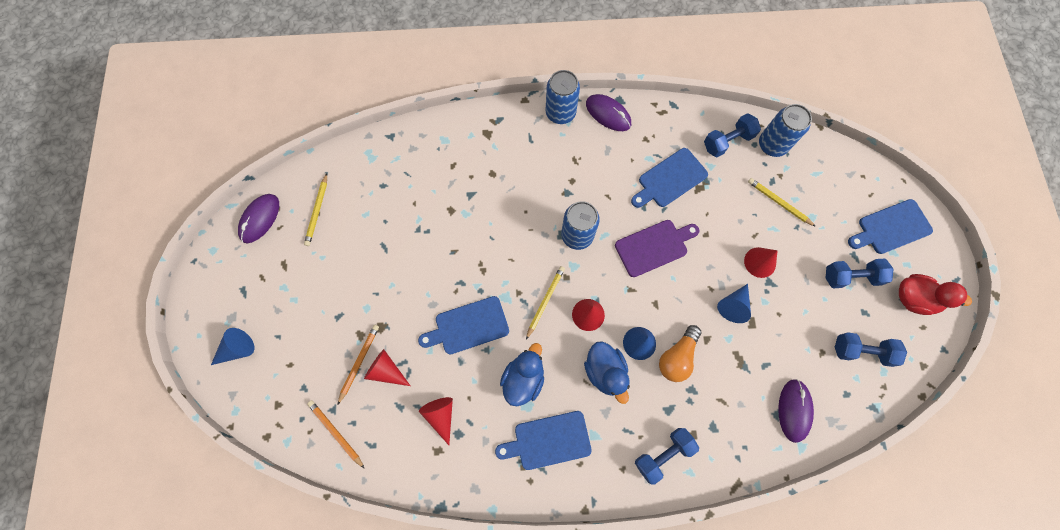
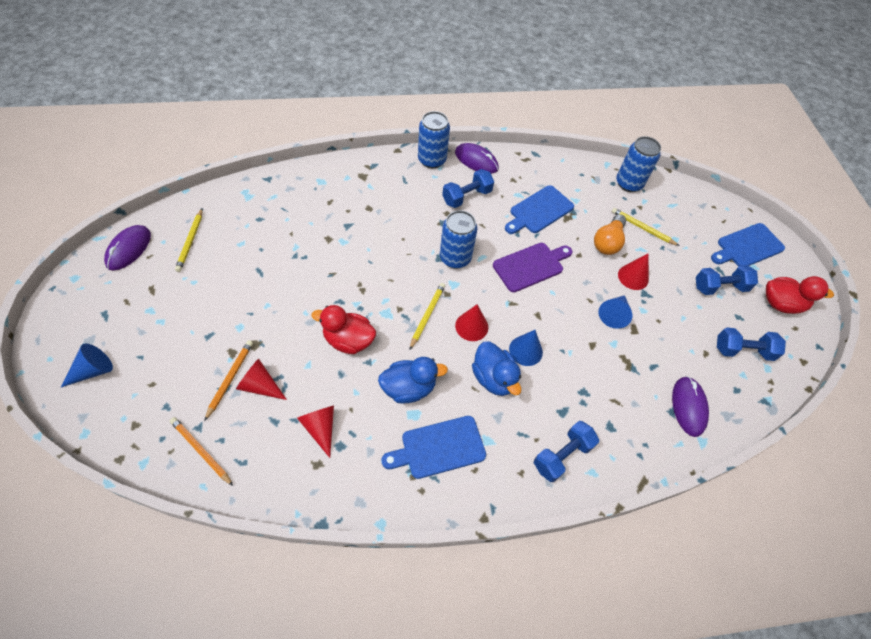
camera: 10 degrees left, 15 degrees down
blue cutting board [418,296,509,354] -> red duck [312,305,376,354]
blue duck [500,343,544,406] -> blue duck turned 60 degrees clockwise [378,357,448,404]
orange light bulb [659,325,701,382] -> orange light bulb moved to [594,215,626,255]
blue dumbbell [704,113,761,157] -> blue dumbbell moved to [442,169,494,208]

